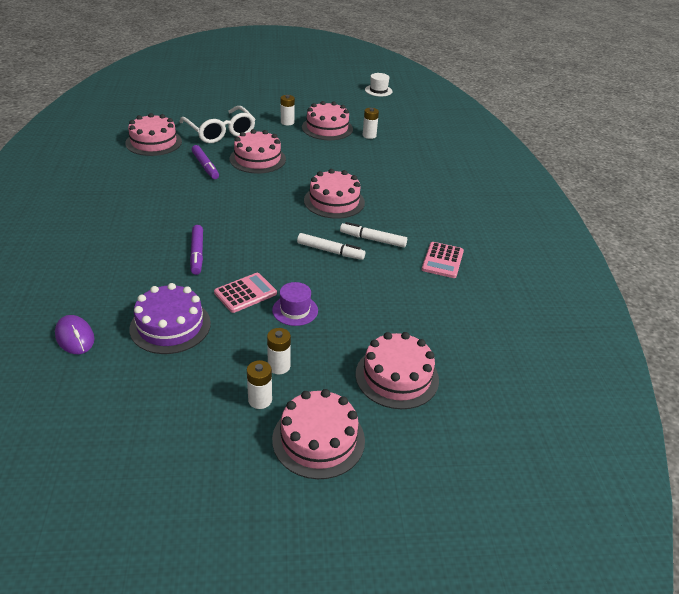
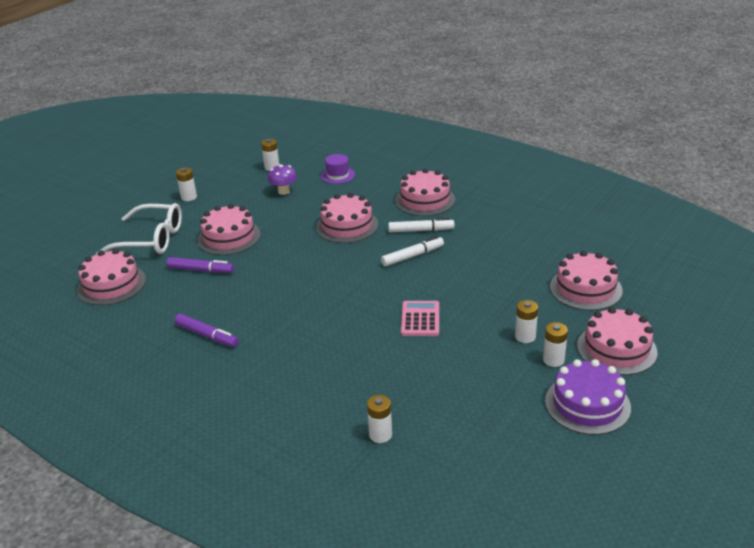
camera: 45 degrees left, 5 degrees down
purple mouse [55,315,94,354] -> white battery [367,395,392,443]
purple cake [129,283,211,354] -> purple cake moved to [545,359,631,435]
purple marker [190,225,203,275] -> purple marker moved to [175,314,239,347]
purple hat [272,282,318,326] -> purple hat moved to [321,154,355,184]
pink cake [302,101,353,140] -> pink cake moved to [395,168,455,216]
white marker [340,222,407,247] -> white marker turned 150 degrees counterclockwise [388,218,454,232]
white hat [365,73,393,96] -> none
pink calculator [422,242,464,278] -> none
none -> purple mushroom [268,164,297,195]

